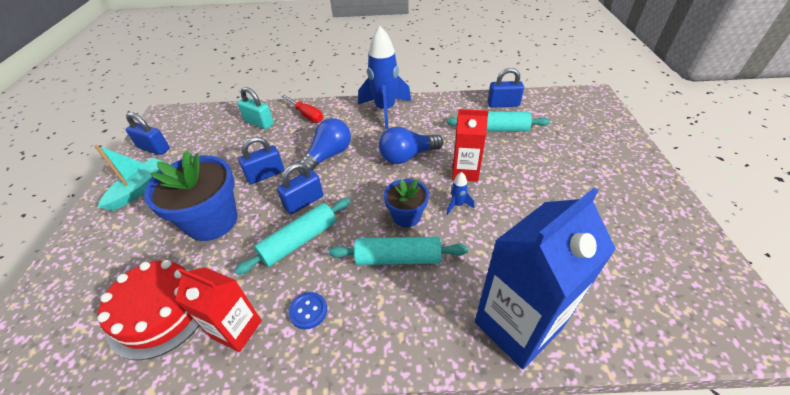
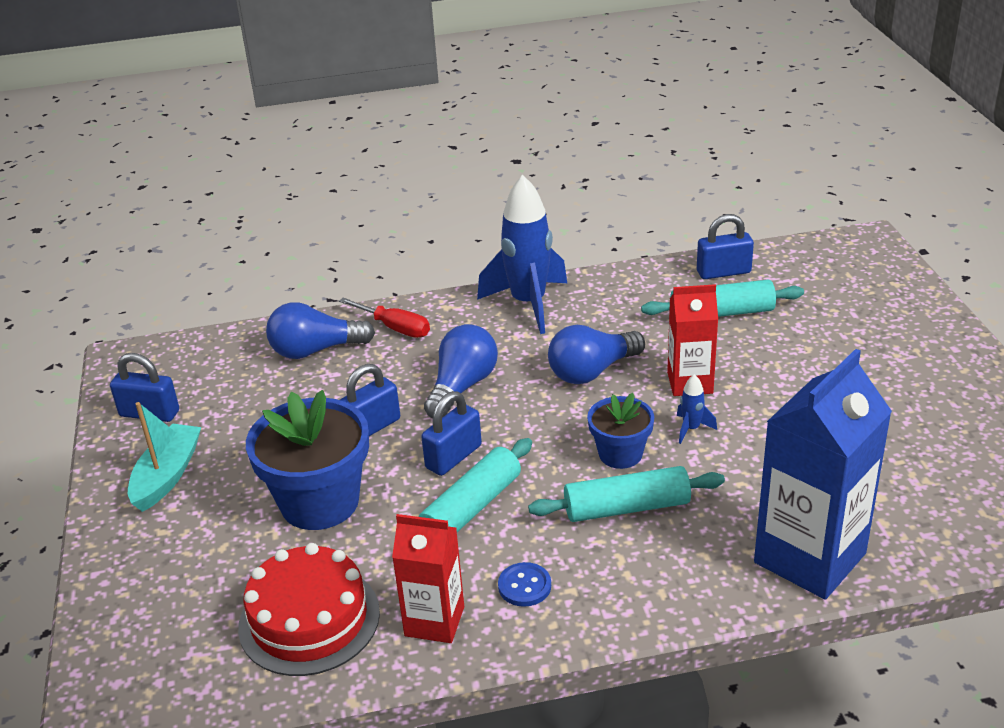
camera: 10 degrees left, 10 degrees down
turquoise padlock [238,87,274,129] -> blue light bulb [266,302,375,359]

